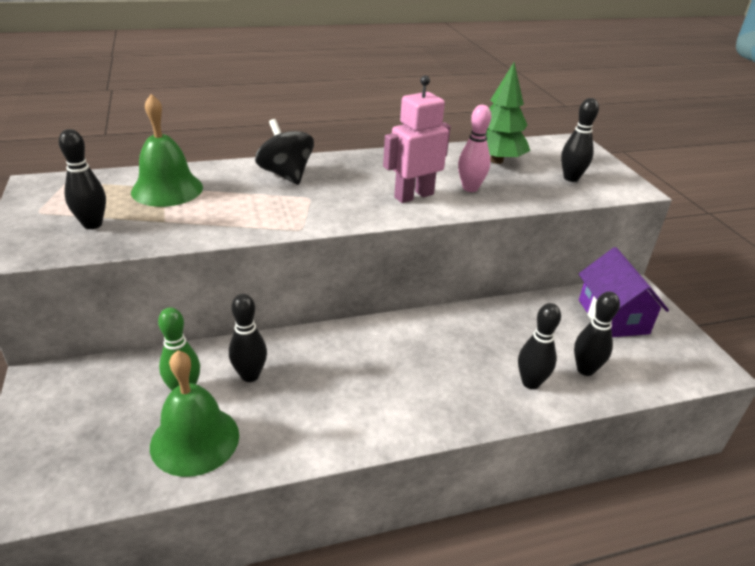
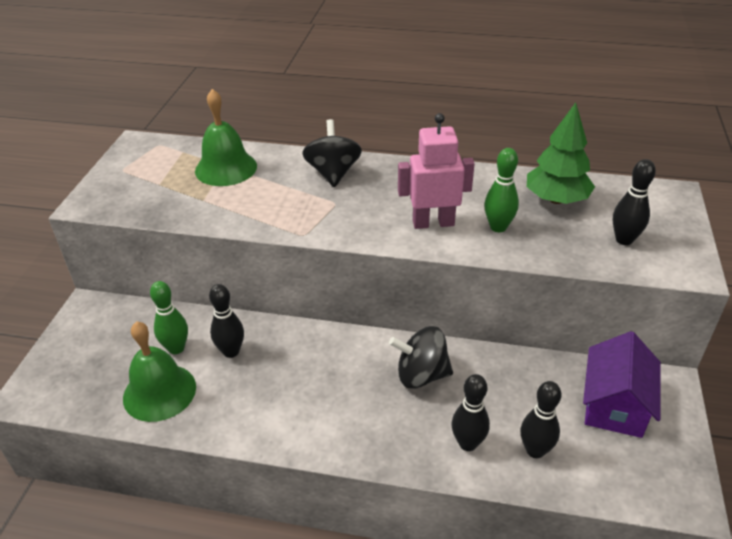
camera: 30 degrees right, 5 degrees up
black bowling pin [59,129,106,229] -> none
pink bowling pin [458,105,491,192] -> green bowling pin [484,148,519,232]
none -> black spinning top [389,326,453,389]

